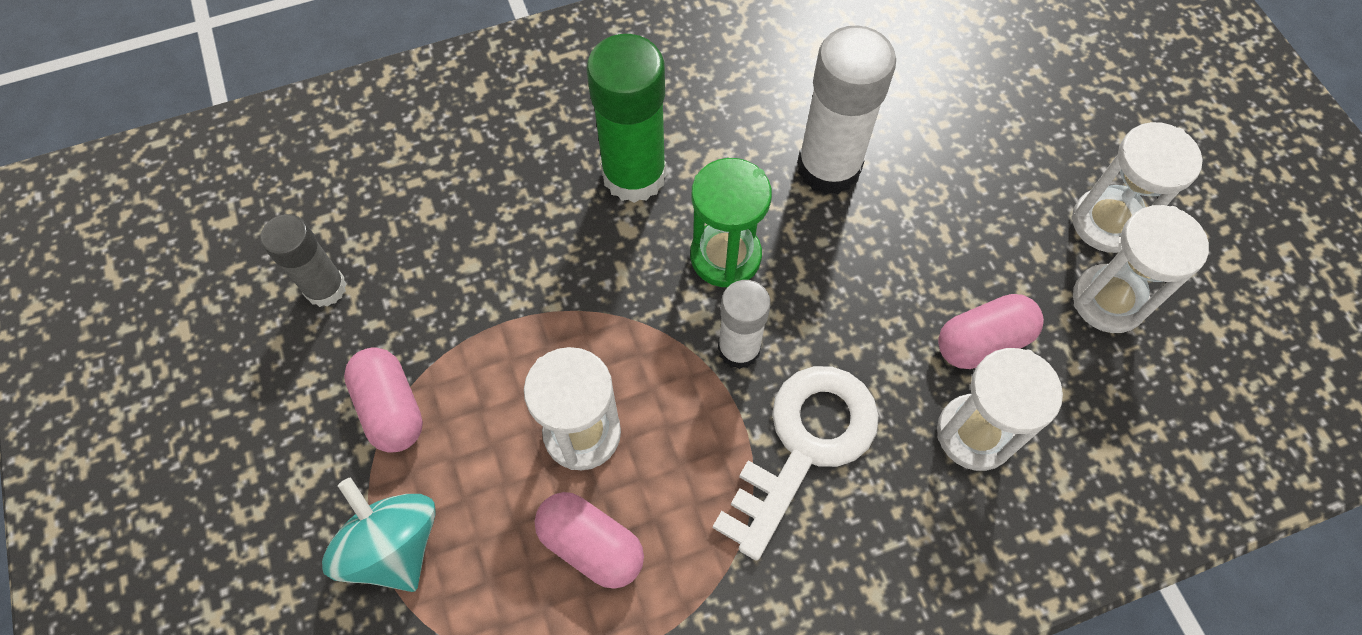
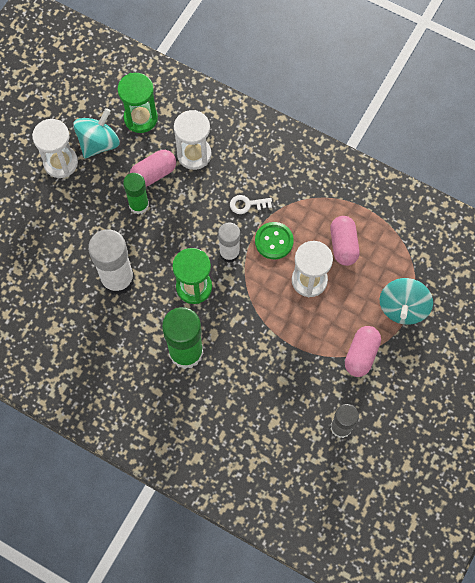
camera: 130 degrees left, 5 degrees up
white key [713,366,879,561] -> white key [230,195,272,214], size x0.44
pink capsule [938,294,1044,369] -> pink capsule turned 60 degrees counterclockwise [130,150,176,187]
white hourglass [1073,205,1209,333] -> turquoise spinning top [73,108,120,158]
none -> green hourglass [117,73,158,133]
none -> green glue stick [123,173,149,214]
none -> green button [255,222,294,259]

